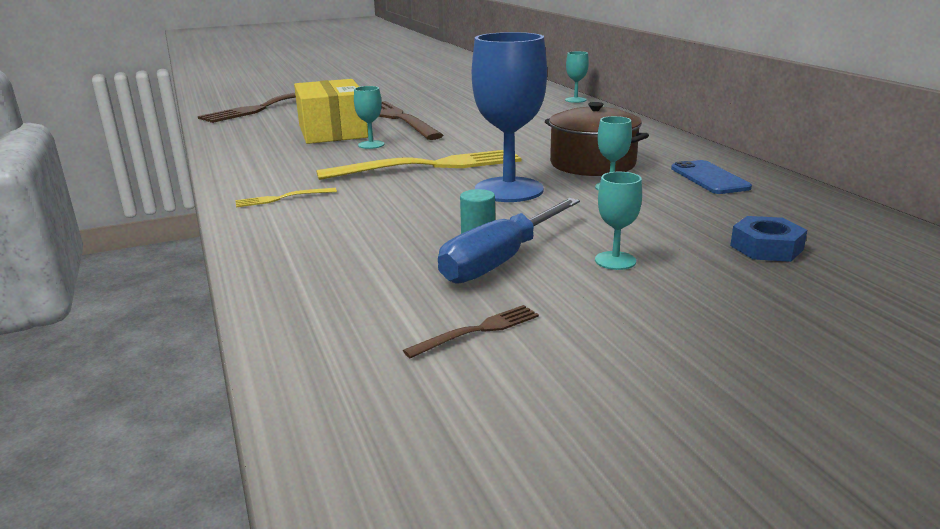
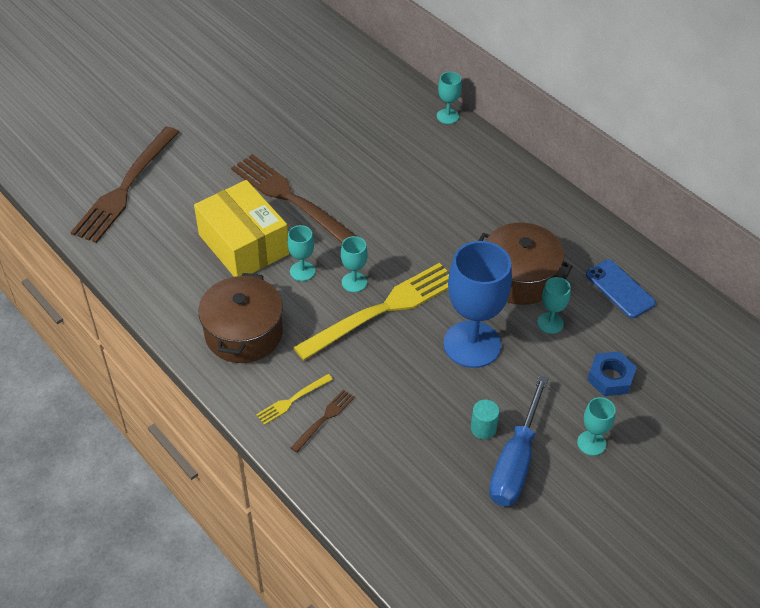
camera: 20 degrees left, 25 degrees up
brown fork [403,305,539,358] -> brown fork moved to [290,390,355,453]
blue nut [730,216,807,262] -> blue nut moved to [587,351,637,396]
none -> brown pot [198,273,283,363]
none -> turquoise goblet [341,236,368,292]

